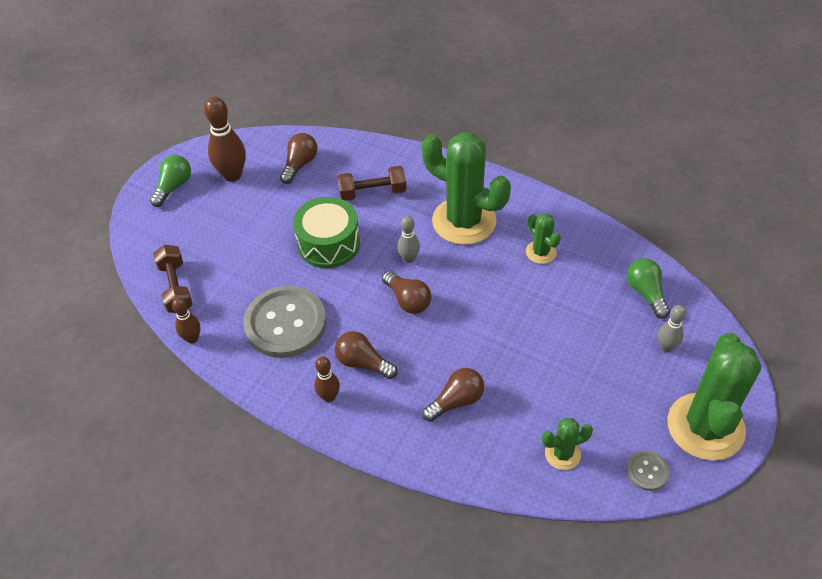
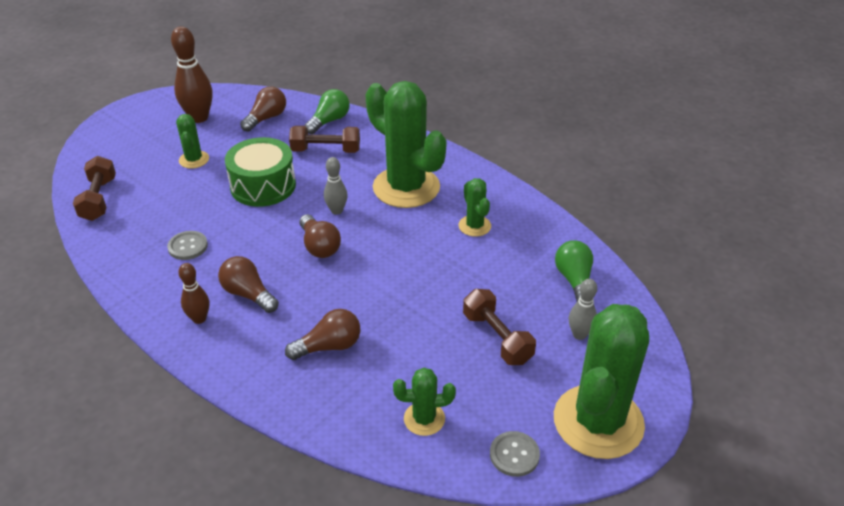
camera: 10 degrees right, 10 degrees down
green light bulb [150,155,191,207] -> green light bulb moved to [305,89,350,134]
brown bowling pin [172,297,201,343] -> none
grey button [243,286,326,358] -> grey button [167,231,208,260], size x0.45
none -> green cactus [176,114,209,168]
none -> brown dumbbell [463,289,536,365]

